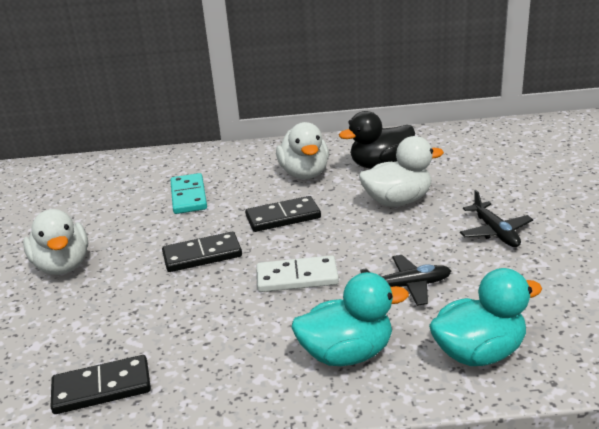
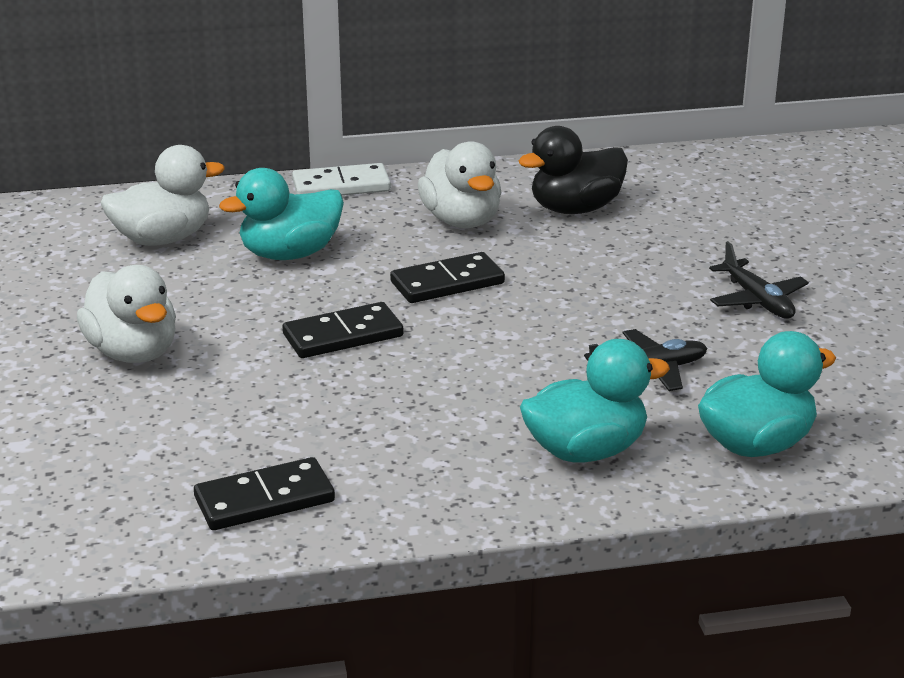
camera: 10 degrees left, 0 degrees up
turquoise domino [171,173,207,214] -> turquoise duck [219,168,344,260]
white domino [256,255,339,292] -> white domino moved to [292,163,391,195]
white duck [359,136,444,207] -> white duck moved to [101,145,225,246]

